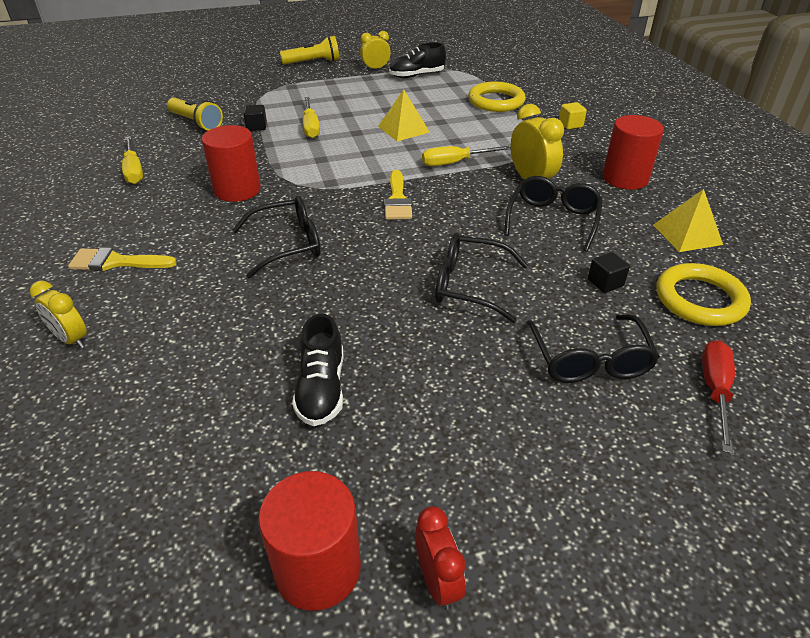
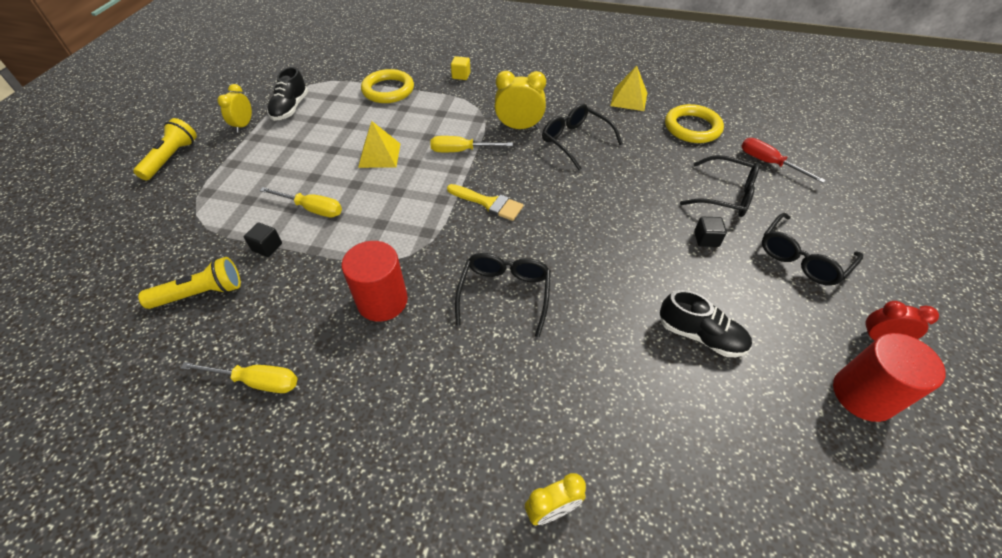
camera: 60 degrees left, 10 degrees up
yellow brush [68,247,177,271] -> none
yellow screwdriver [422,146,511,166] -> yellow screwdriver turned 75 degrees clockwise [430,136,513,152]
black glasses [435,233,528,323] -> black glasses moved to [762,213,863,286]
black cube [588,252,630,293] -> black cube moved to [694,217,727,247]
red cylinder [603,115,664,190] -> none

